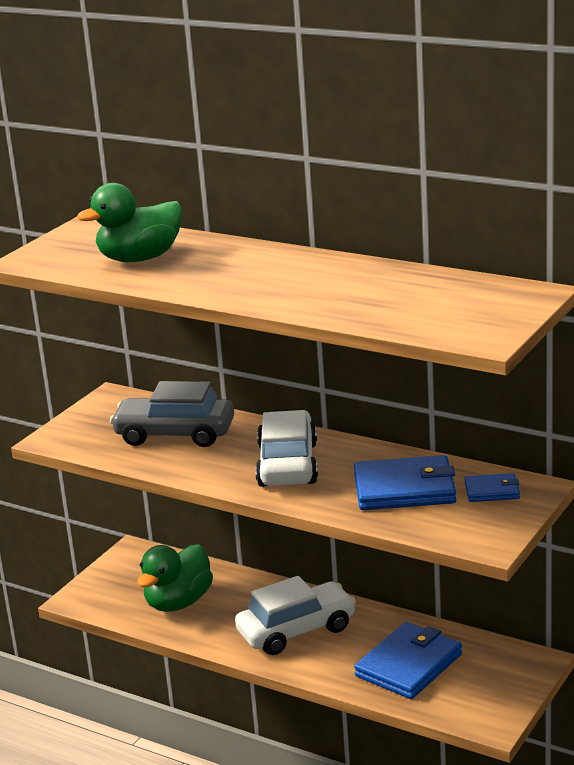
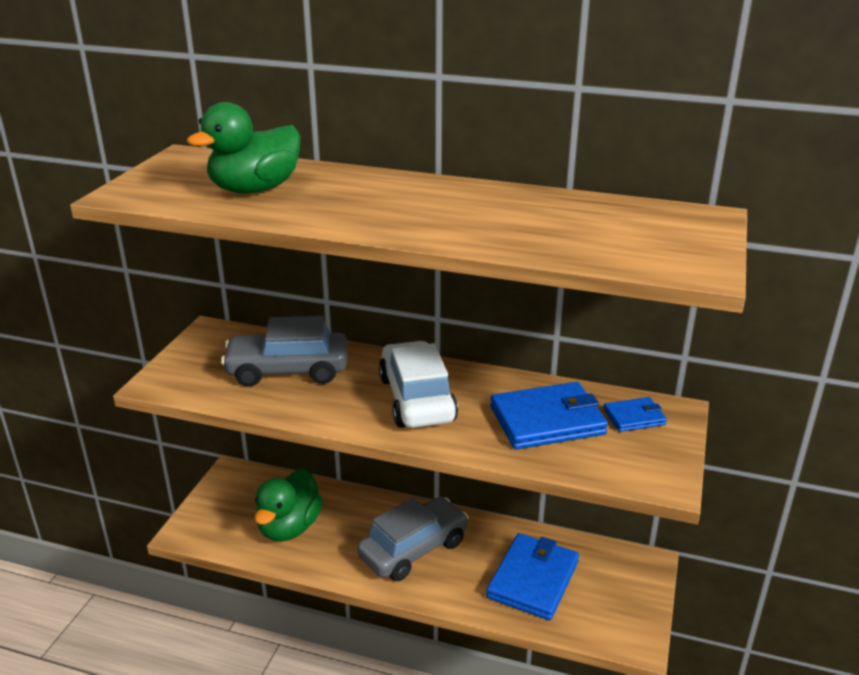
camera: 15 degrees left, 5 degrees up
white car [235,576,356,655] -> grey car [357,497,469,581]

